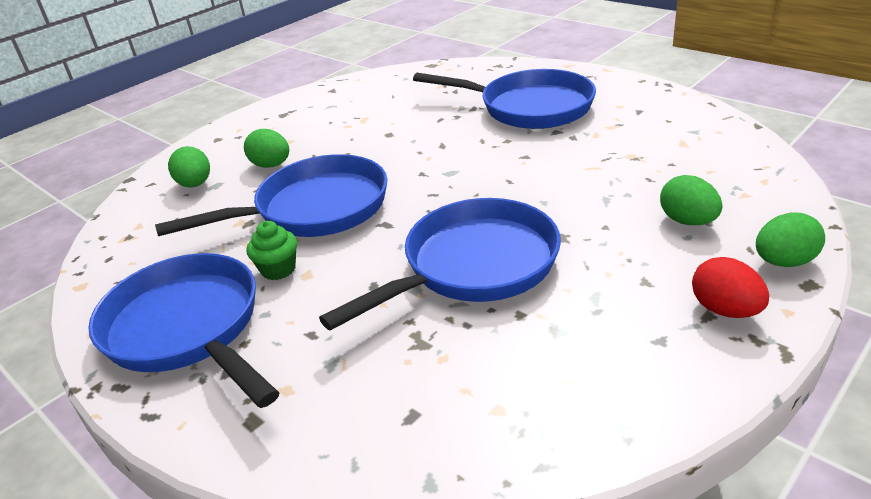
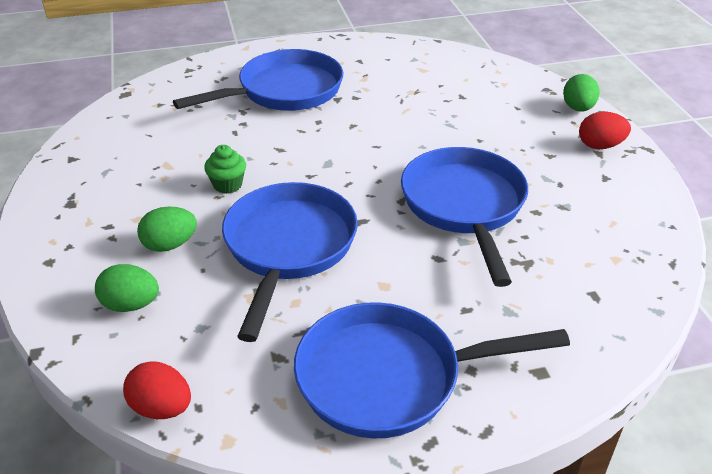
camera: 60 degrees left, 5 degrees up
green cupcake [247,221,297,280] -> green cupcake moved to [204,145,246,194]
green egg [660,175,723,225] -> none
none -> red egg [123,361,191,419]

